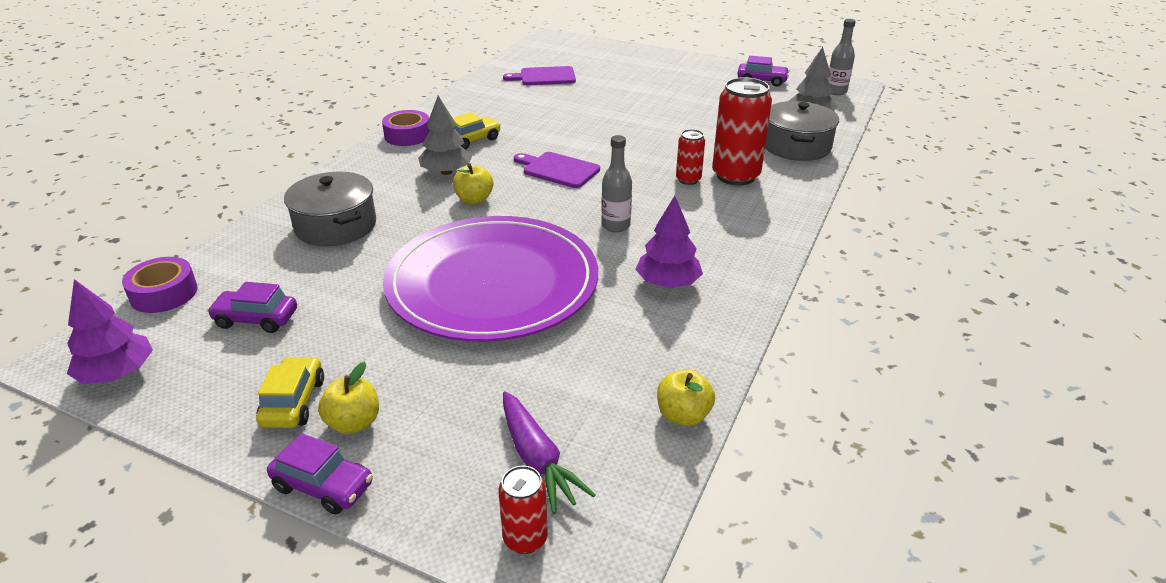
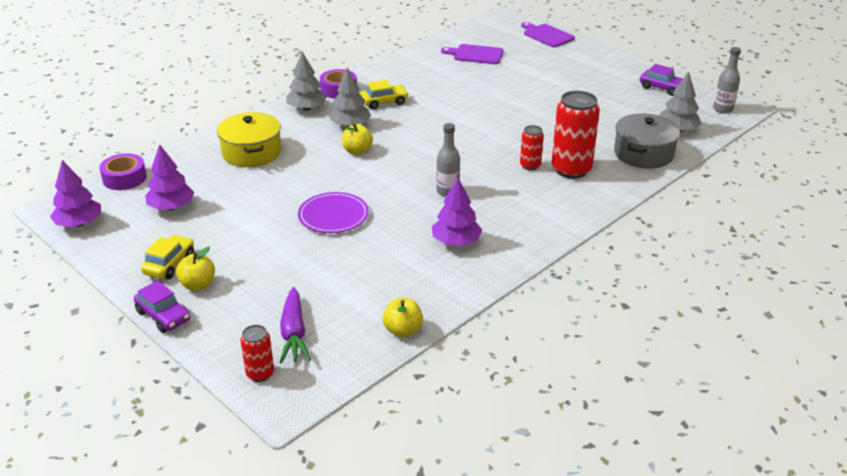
camera: 20 degrees right, 0 degrees up
purple car [207,282,297,333] -> purple tree [145,144,195,210]
grey pot [284,172,376,246] -> yellow pot [217,112,282,167]
purple plate [383,216,598,342] -> purple plate [298,192,369,233], size x0.45
purple cutting board [514,152,600,188] -> purple cutting board moved to [521,22,575,47]
none -> grey tree [286,52,327,111]

